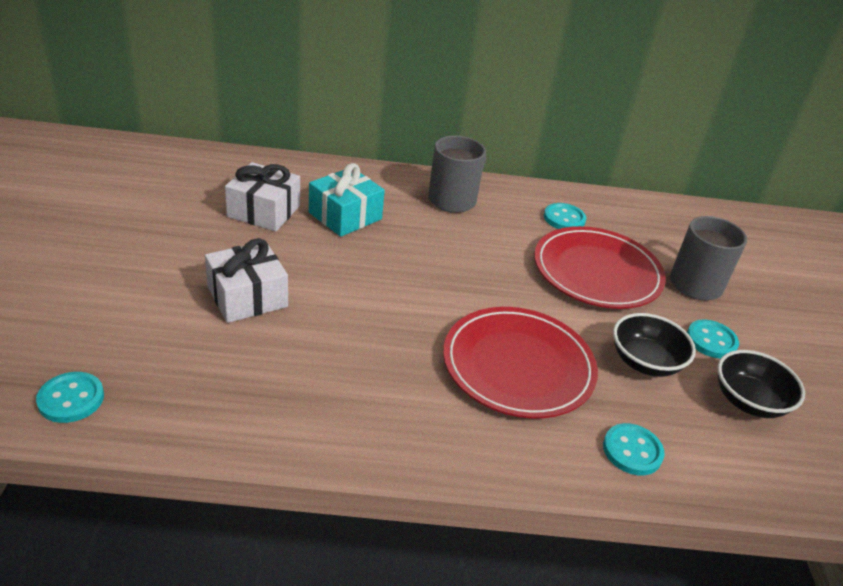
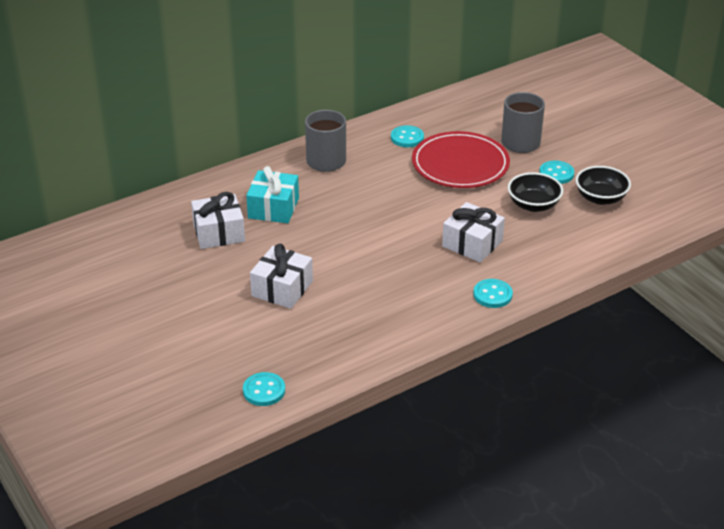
camera: 30 degrees left, 0 degrees up
red plate [443,307,598,418] -> white gift [442,202,505,263]
turquoise button [603,423,665,475] -> turquoise button moved to [473,279,513,308]

